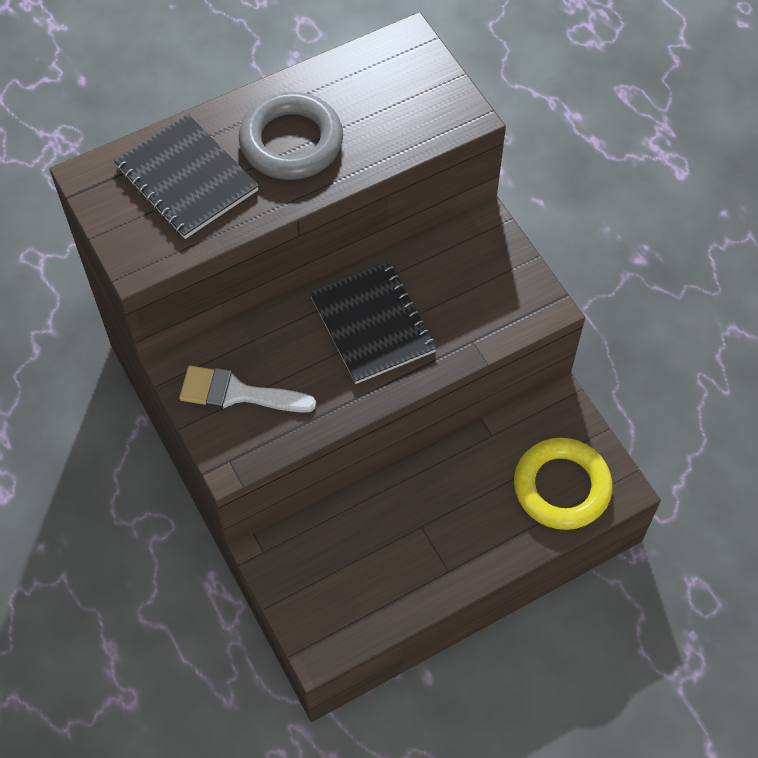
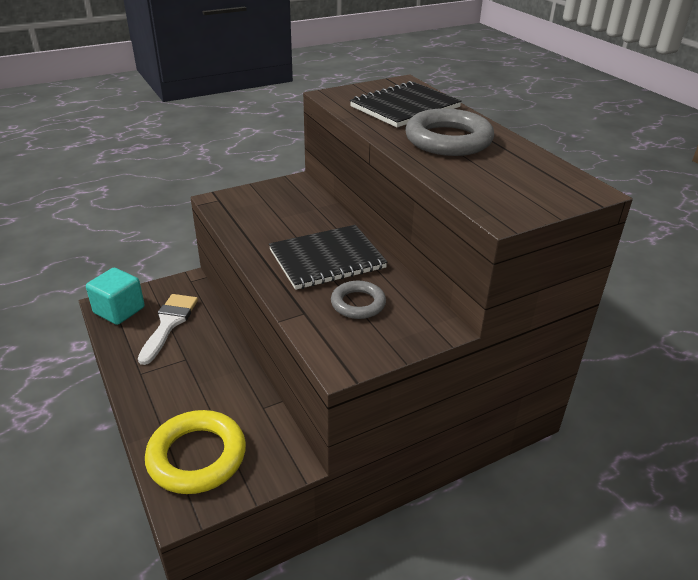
camera: 90 degrees right, 25 degrees down
white brush [179,365,316,413] -> white brush moved to [138,294,198,365]
none -> turquoise cube [86,268,145,325]
none -> grey ring [331,281,386,319]

